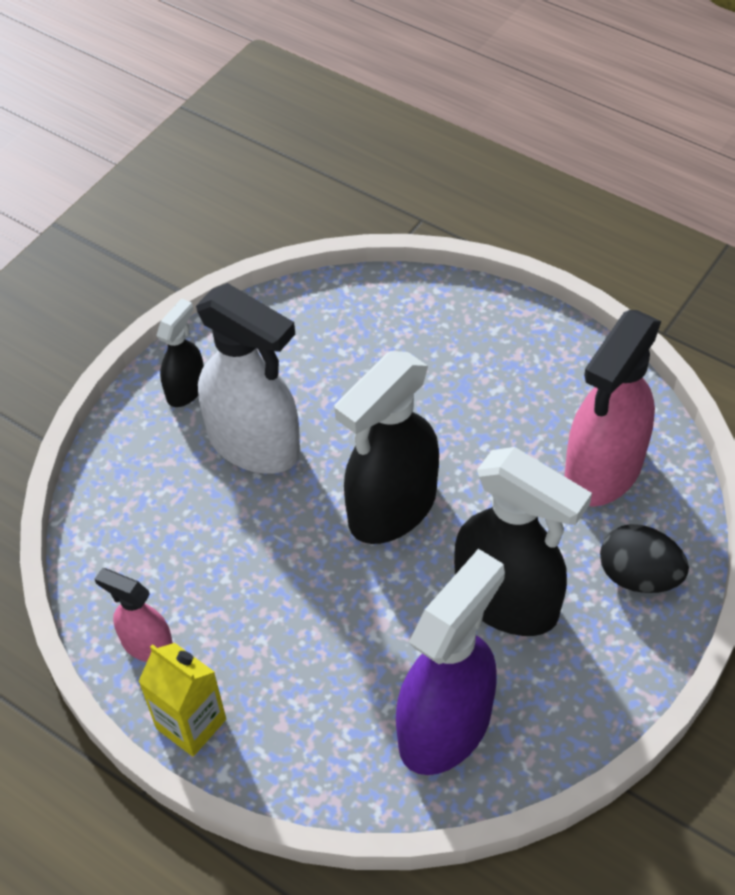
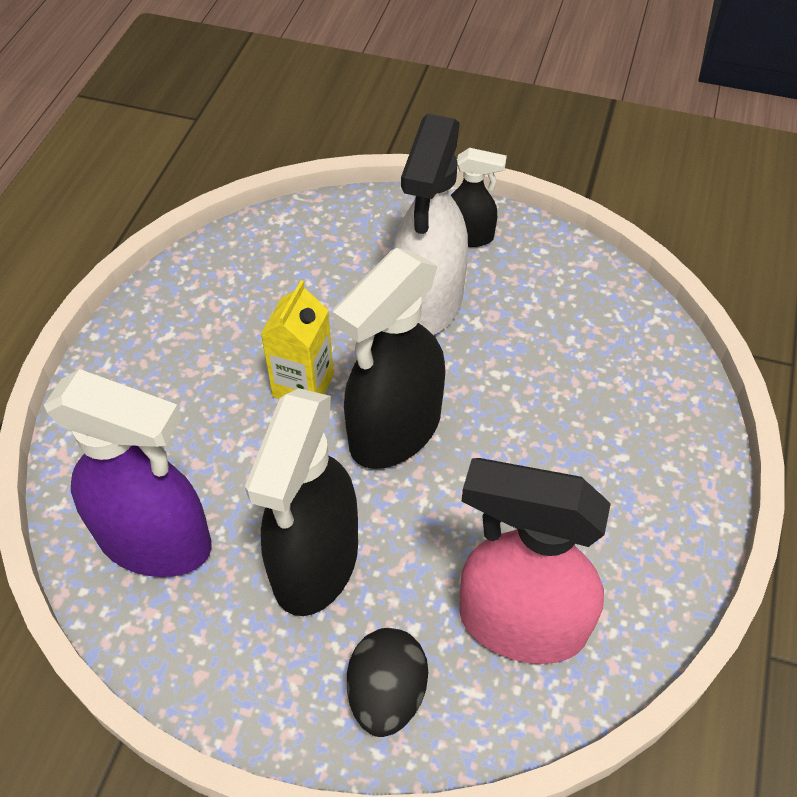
camera: 70 degrees right, 0 degrees up
pink spray bottle [95,568,173,662] -> none
yellow carton [138,643,226,757] -> yellow carton moved to [261,280,334,399]
black spray bottle [335,351,439,544] -> black spray bottle turned 75 degrees counterclockwise [333,248,445,469]

